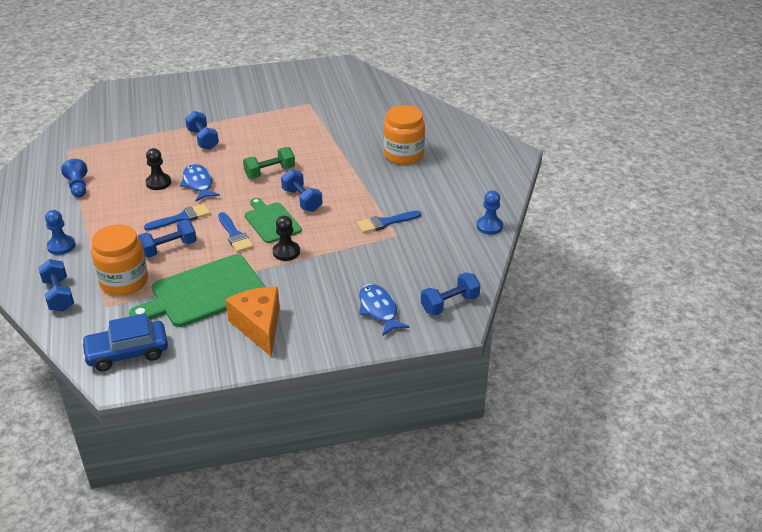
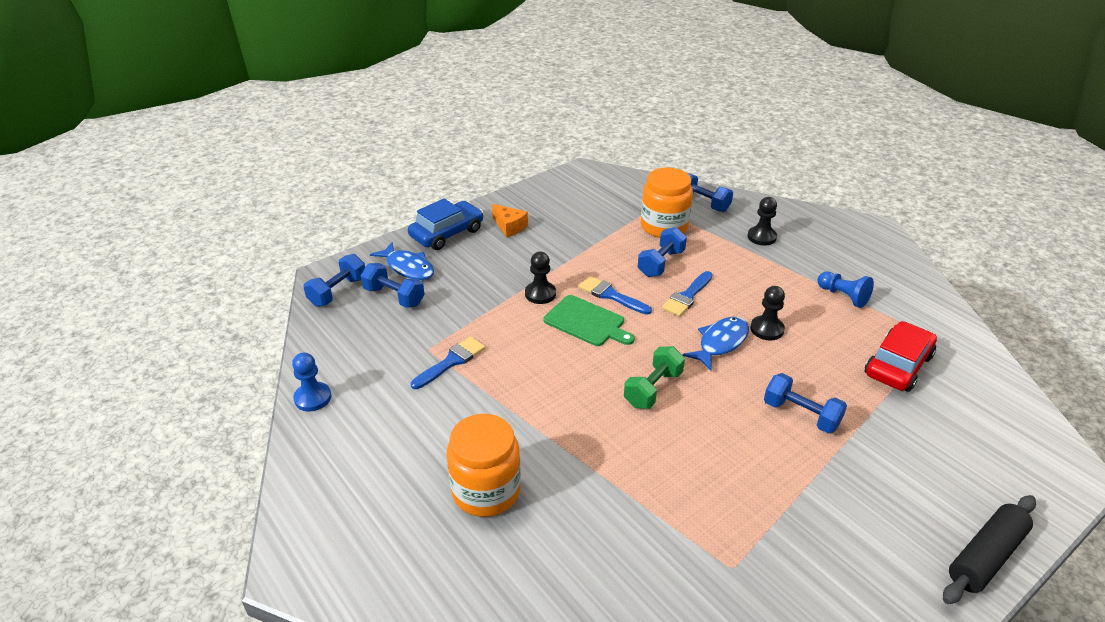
camera: 155 degrees right, 0 degrees up
blue pawn [45,210,75,255] -> black pawn [747,197,777,246]
blue car [81,313,168,371] -> blue car moved to [408,198,483,250]
green cutting board [129,254,266,327] -> none
blue fish [180,164,220,201] -> blue fish turned 90 degrees counterclockwise [683,317,749,371]
orange cheese [225,287,280,357] -> orange cheese [492,204,528,237], size x0.59
blue dumbbell [281,169,323,212] -> blue dumbbell moved to [361,263,425,308]
none -> red car [865,321,937,392]
none -> black rolling pin [943,495,1036,604]

